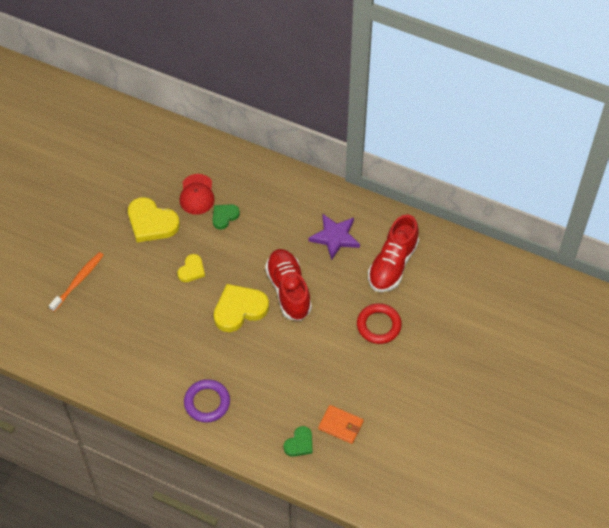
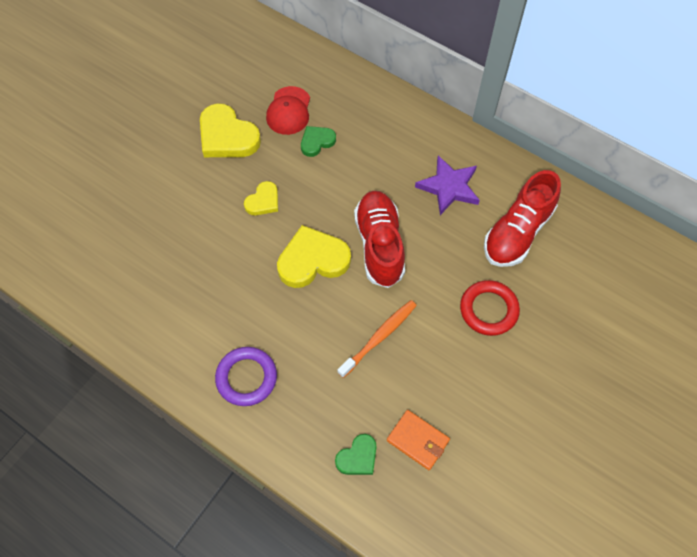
camera: 10 degrees right, 5 degrees up
orange toothbrush [49,252,104,312] -> orange toothbrush moved to [337,300,417,378]

